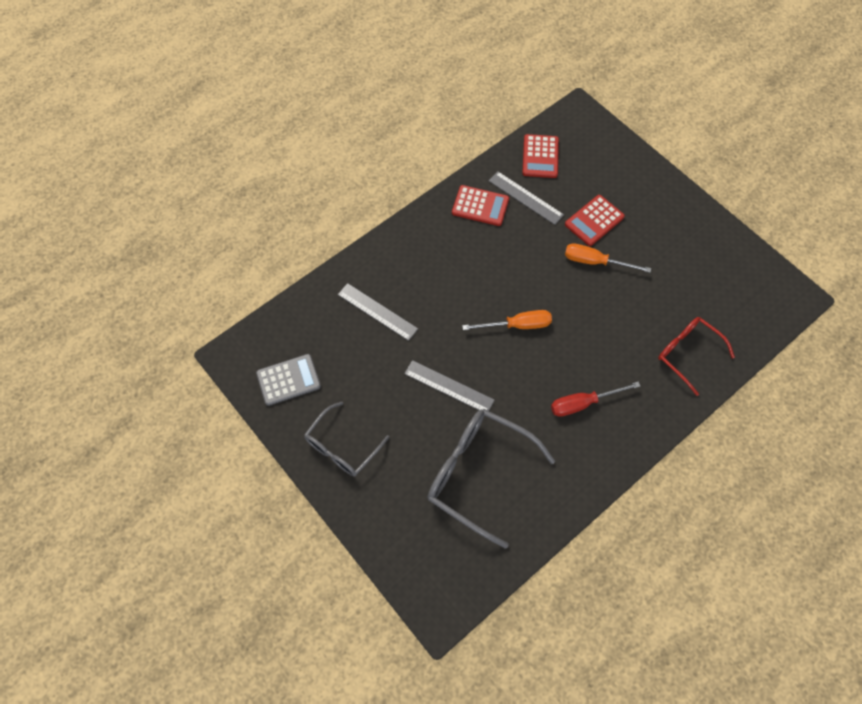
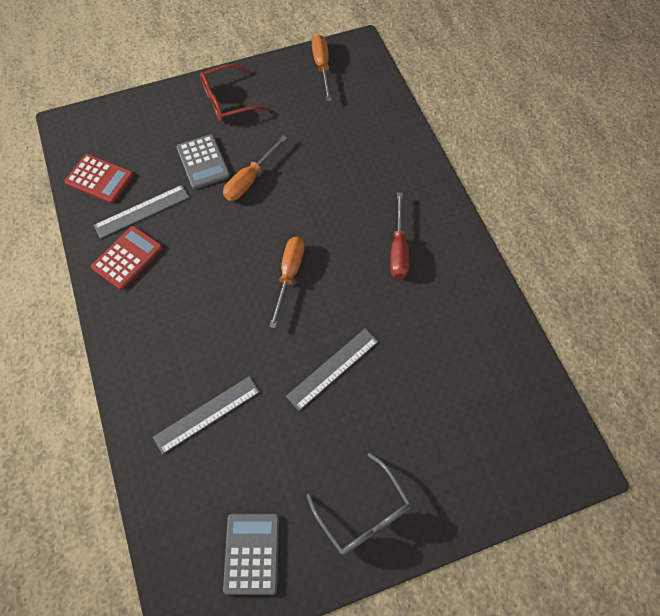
camera: 70 degrees left, 0 degrees up
grey glasses [427,409,555,549] -> none
red calculator [565,195,625,246] -> grey calculator [176,134,230,189]
red glasses [658,317,735,396] -> red glasses moved to [200,64,269,122]
none -> orange screwdriver [312,34,332,101]

